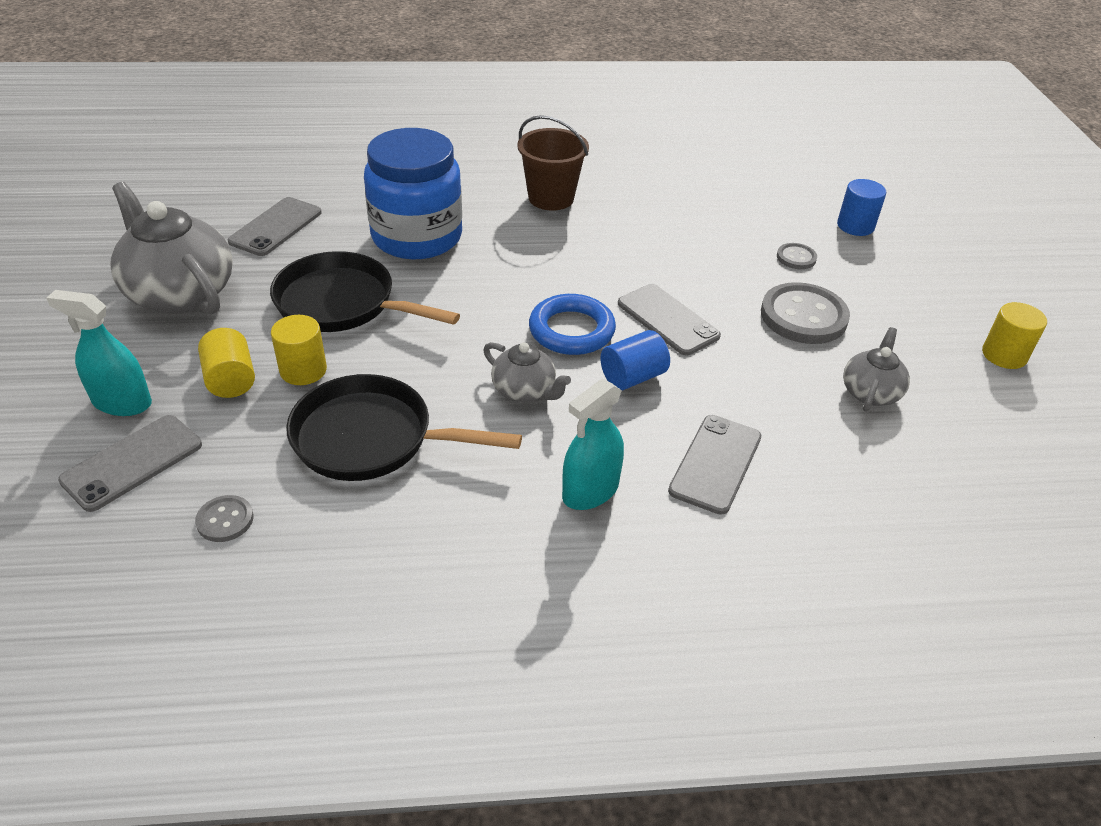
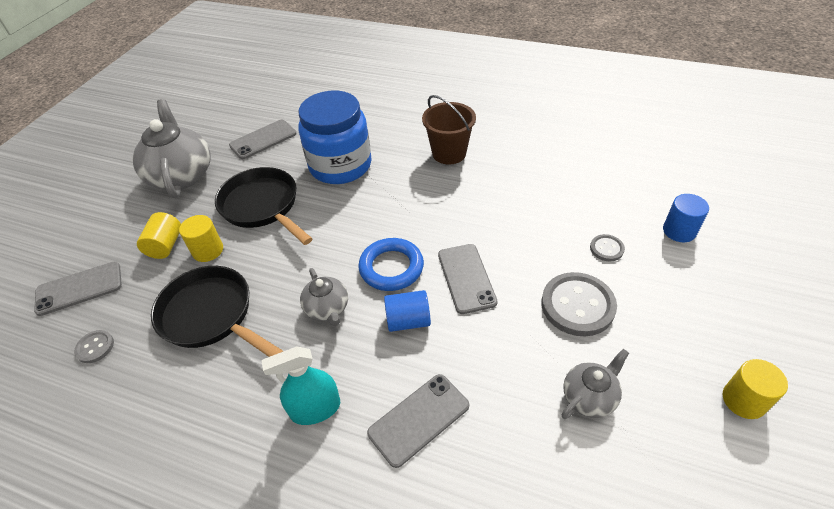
camera: 30 degrees right, 5 degrees up
turquoise spray bottle [46,290,152,416] -> none

